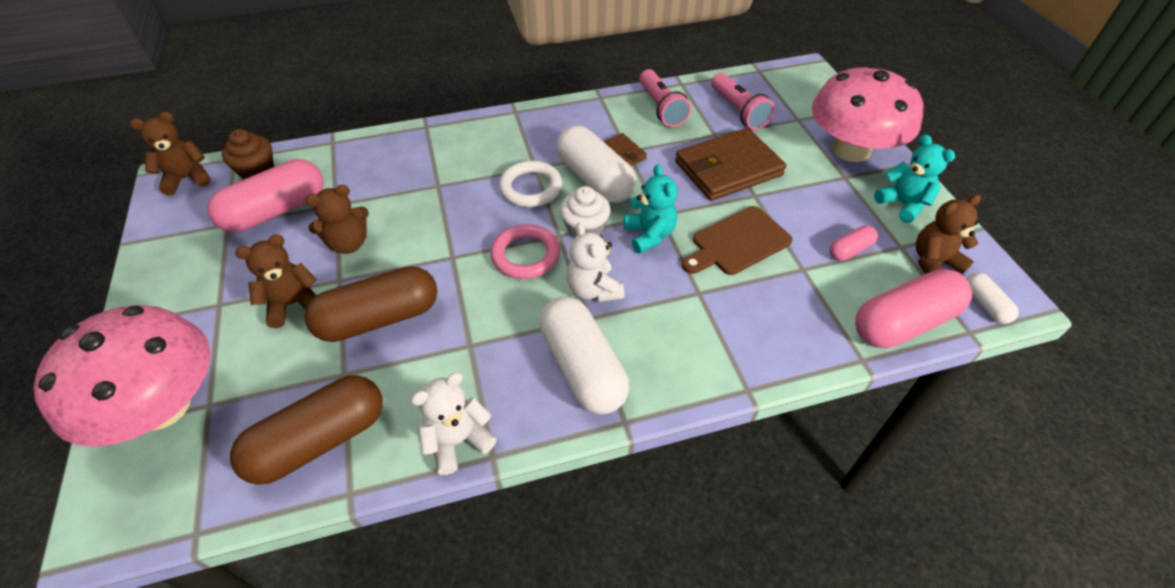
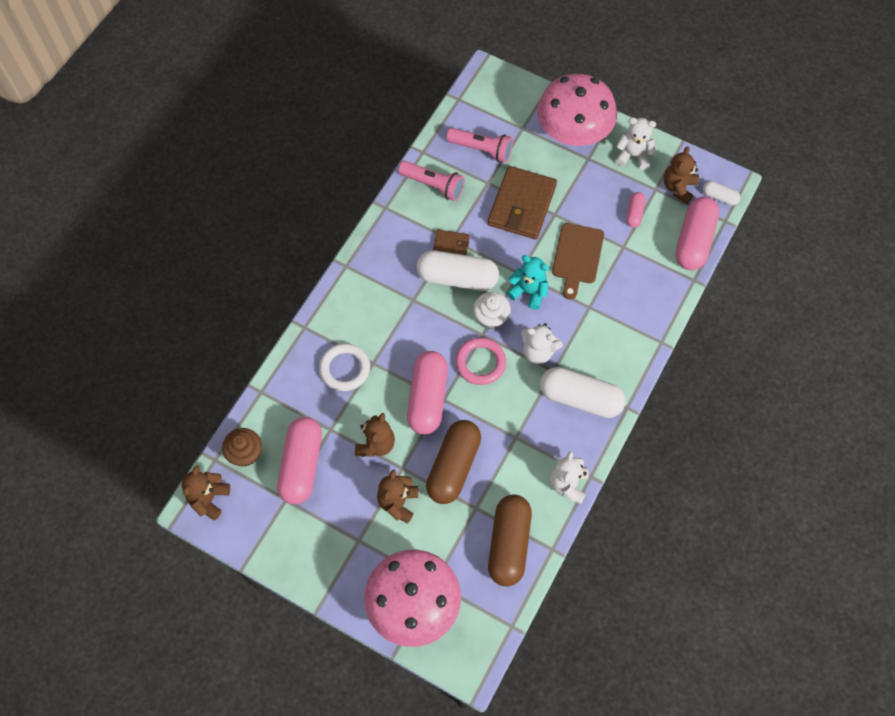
camera: 45 degrees left, 15 degrees up
white ring [499,161,562,207] -> white ring moved to [319,343,370,391]
turquoise teddy bear [874,134,955,223] -> white teddy bear [616,117,656,170]
none -> pink capsule [407,351,448,435]

